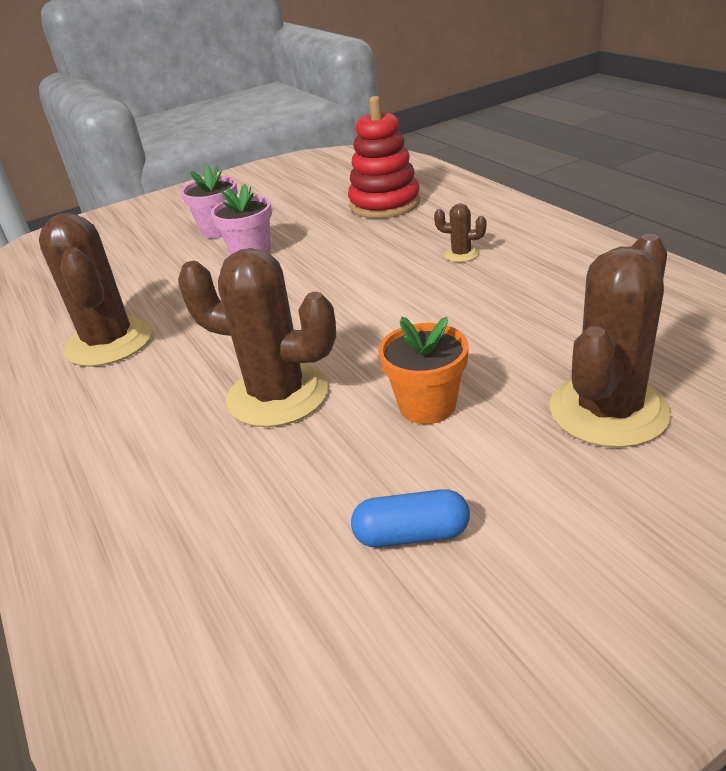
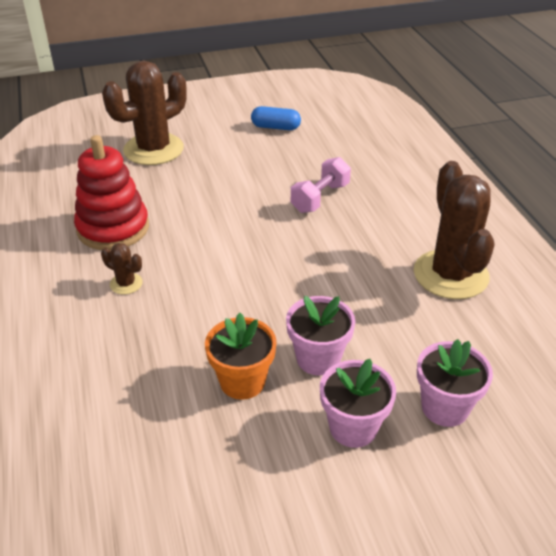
camera: 170 degrees left, 5 degrees up
brown cactus [178,248,336,427] -> pink dumbbell [291,157,351,213]
red stacking toy [348,96,420,219] -> red stacking toy moved to [74,135,149,250]
orange flower pot [378,317,468,424] -> orange flower pot moved to [205,313,276,400]
none -> pink flower pot [417,339,493,427]

